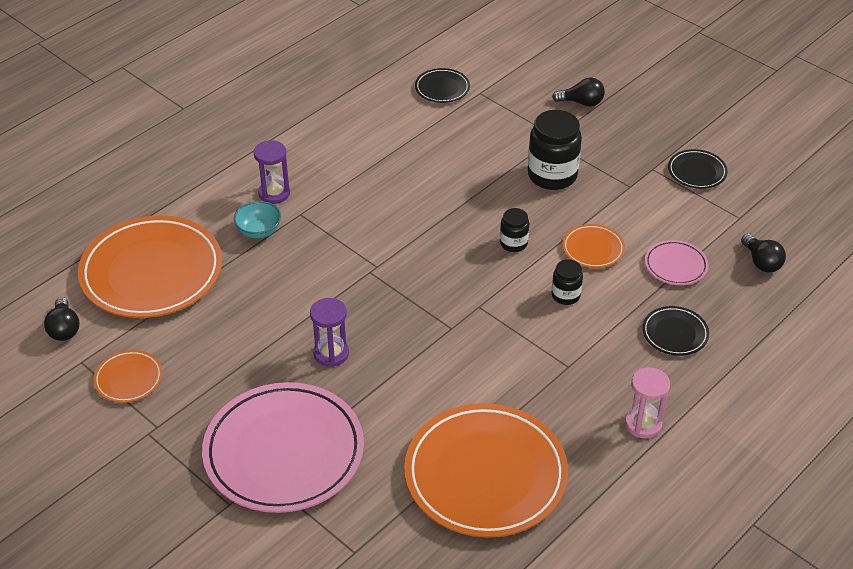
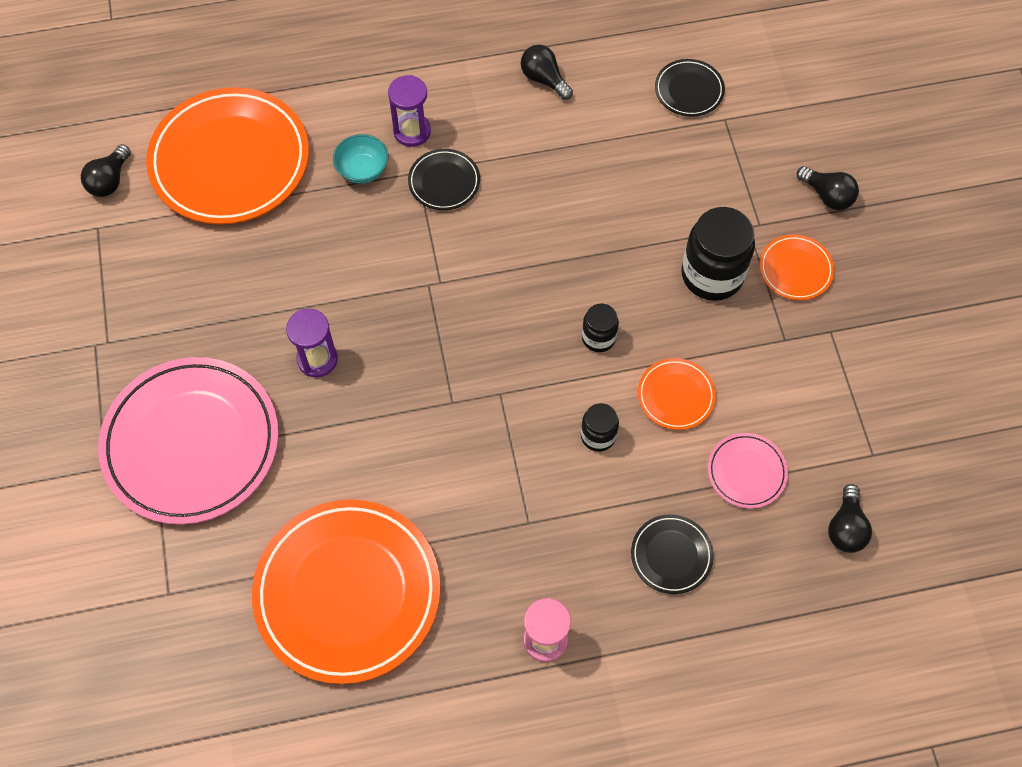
camera: 35 degrees right, 20 degrees up
orange plate [93,350,162,403] -> orange plate moved to [759,234,835,300]
black plate [668,149,728,189] -> black plate moved to [408,149,480,210]
none -> black light bulb [521,45,573,100]

